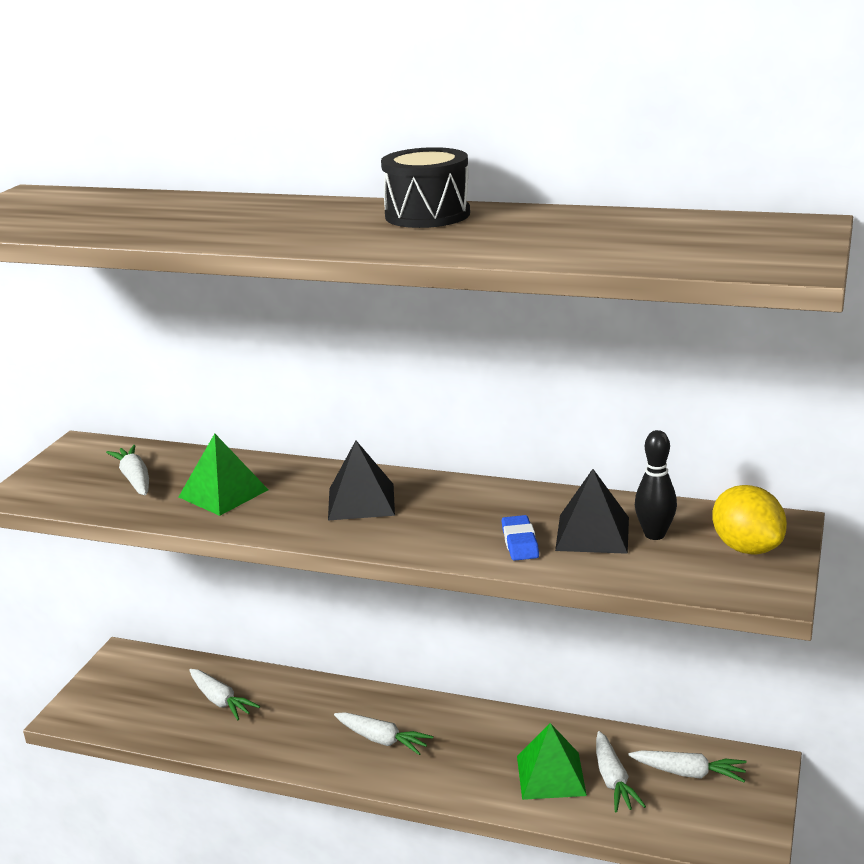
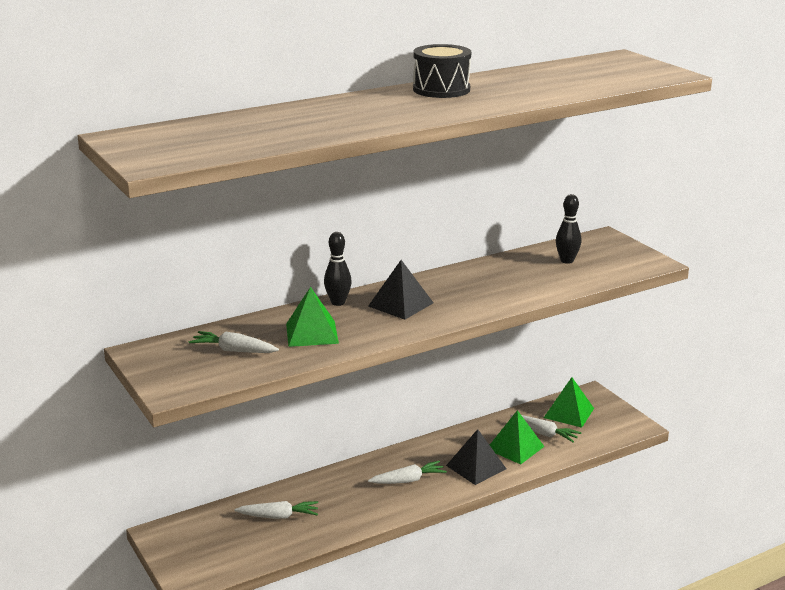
camera: 50 degrees left, 0 degrees up
blue eraser [502,515,539,561] -> none
black pyramid [555,469,629,554] -> black pyramid moved to [446,429,506,485]
white carrot [629,750,747,782] -> green pyramid [544,377,594,428]
yellow lemon [712,485,787,554] -> none
none -> black bowling pin [324,232,352,306]

